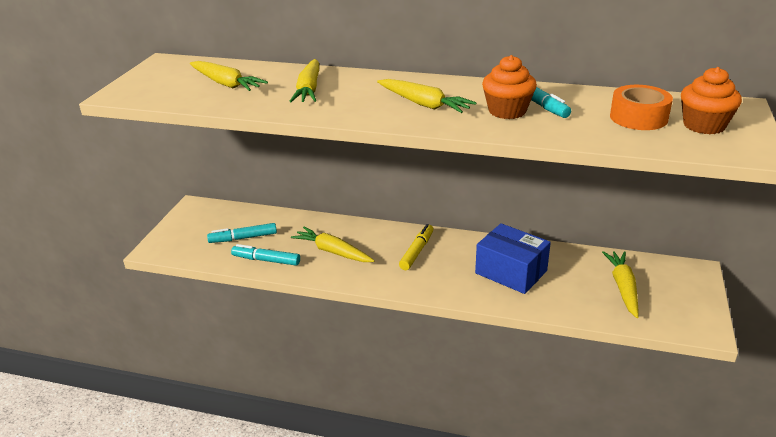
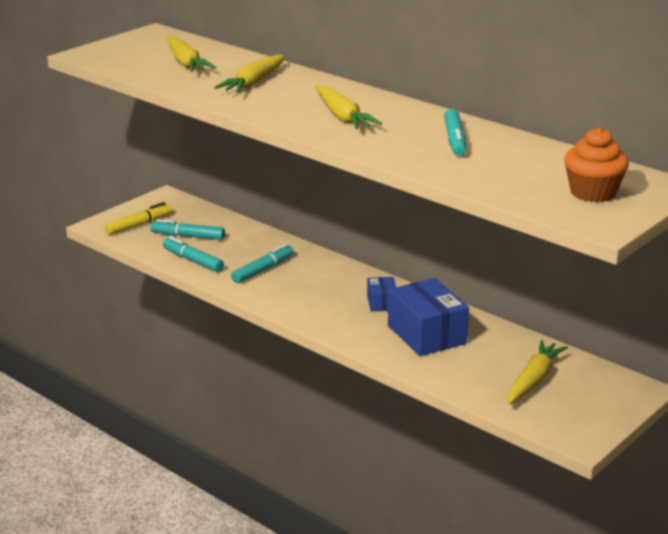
camera: 25 degrees right, 5 degrees down
yellow carrot [291,227,375,262] -> turquoise marker [231,244,294,283]
yellow marker [399,224,433,270] -> yellow marker moved to [105,202,172,235]
orange cupcake [482,55,537,119] -> none
orange tape [610,85,673,130] -> none
none -> blue box [367,277,396,312]

